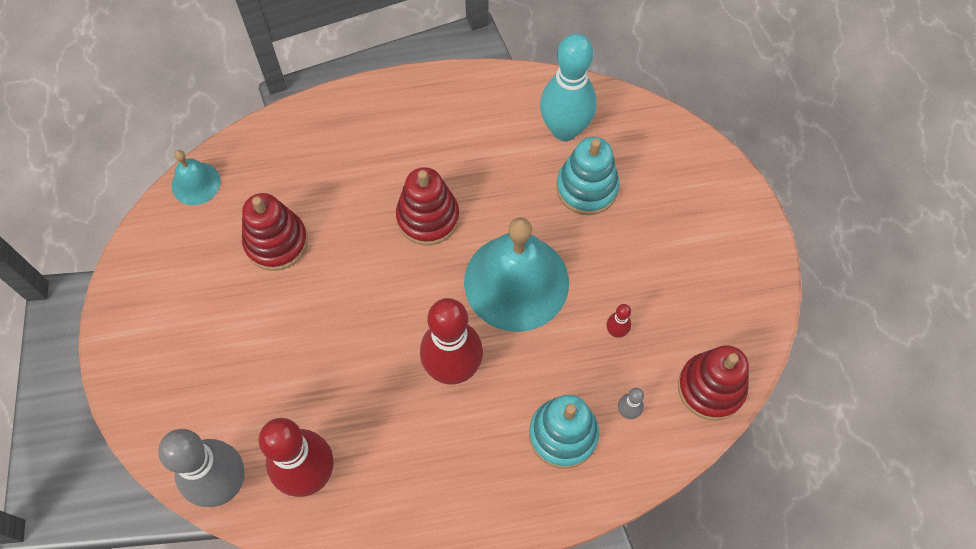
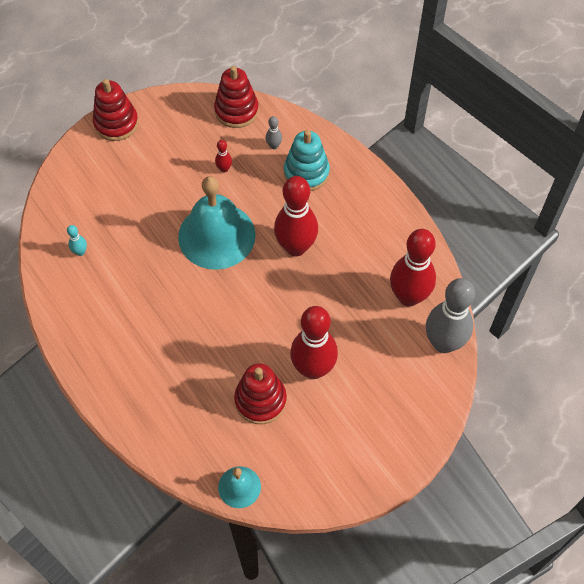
camera: 115 degrees left, 5 degrees down
red stacking toy [396,167,459,246] -> red stacking toy moved to [93,79,139,141]
turquoise bowling pin [540,34,597,141] -> turquoise bowling pin [67,225,87,256], size x0.41
turquoise stacking toy [556,137,620,215] -> none
none -> red bowling pin [290,306,338,379]

